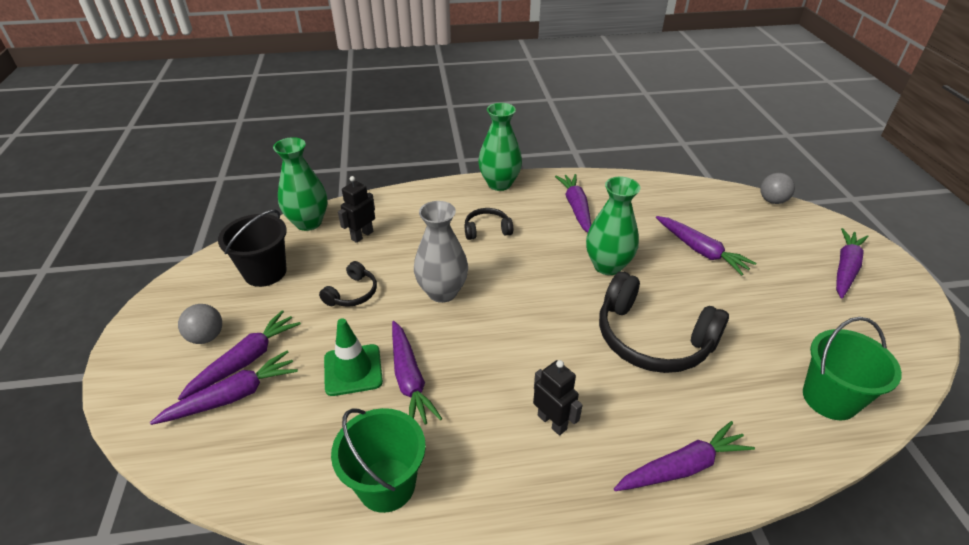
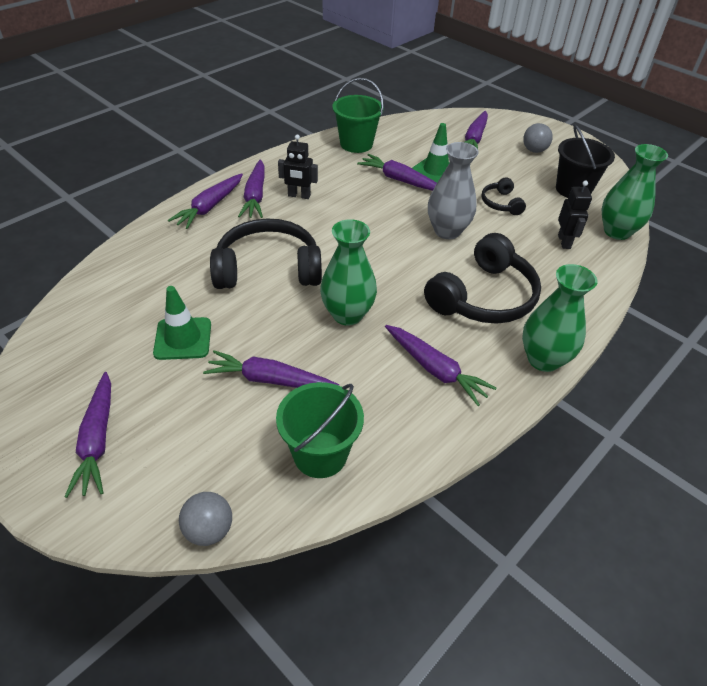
camera: 140 degrees right, 5 degrees up
purple carrot [178,310,301,400] -> purple carrot moved to [238,159,265,218]
black headphones [465,208,513,240] -> black headphones [424,233,541,324], size x2.05
green bucket [803,317,902,420] -> green bucket moved to [276,382,364,478]
none -> green traffic cone [153,286,211,360]

